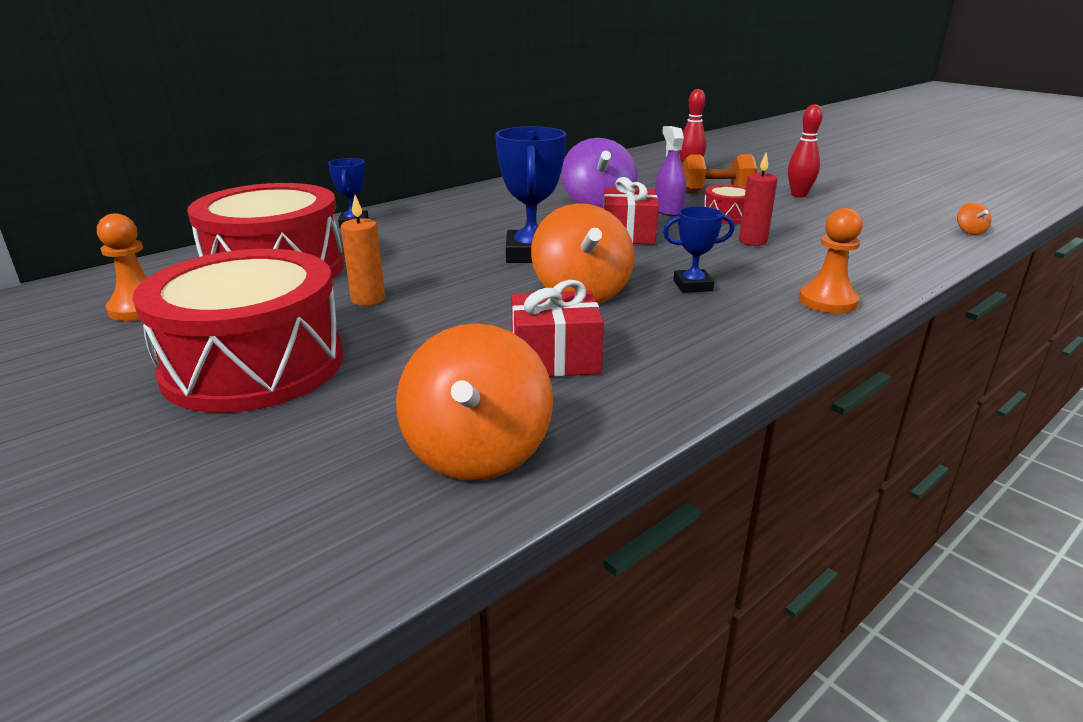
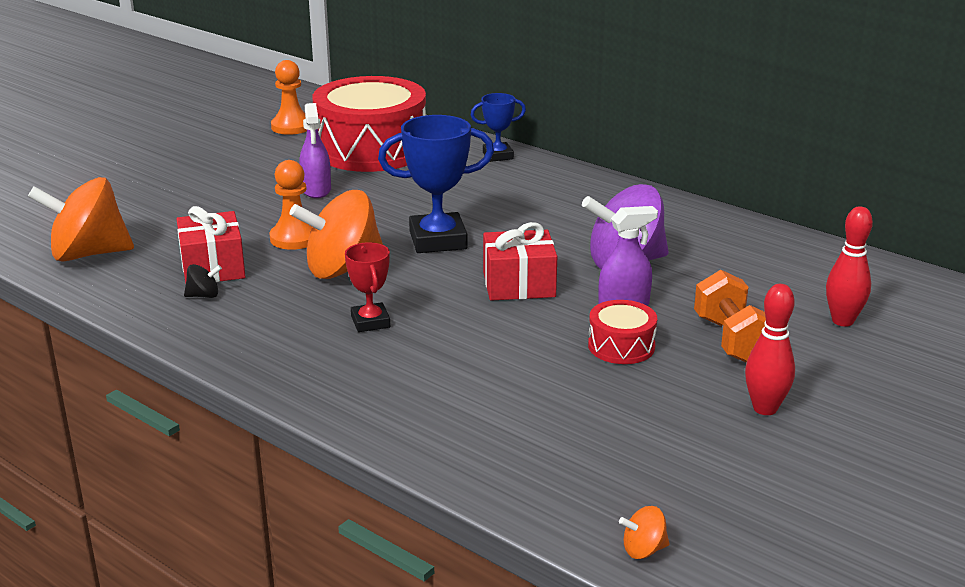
camera: 80 degrees right, 0 degrees up
red drum [133,249,343,413] -> none
orange candle [341,195,385,306] -> purple spray bottle [299,103,331,198]
blue trophy [663,206,734,293] -> red trophy [345,242,390,332]
red candle [739,152,777,246] -> none
orange pawn [799,208,863,314] -> orange pawn moved to [269,160,312,250]
none -> black spinning top [184,264,222,298]

